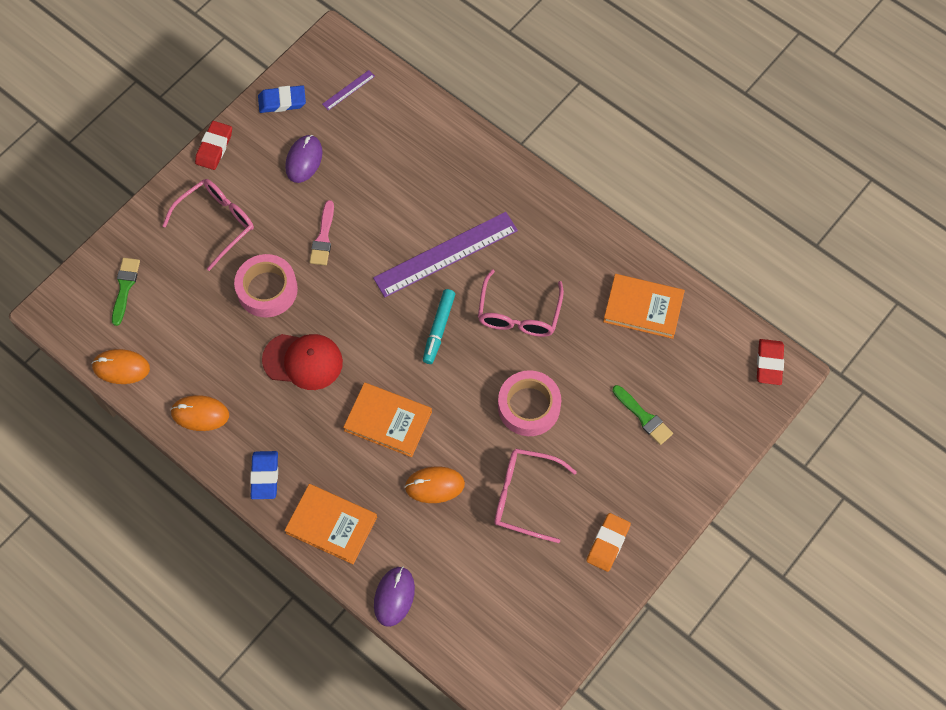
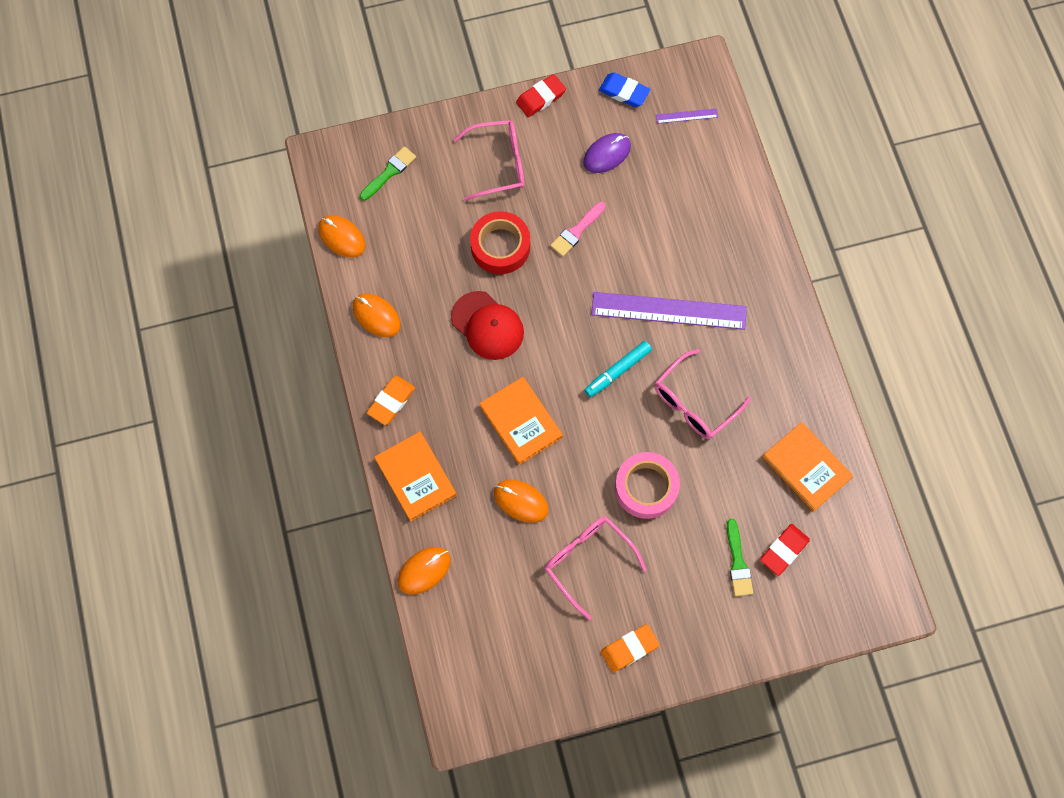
camera: 35 degrees right, 5 degrees up
pink tape [234,254,298,317] -> red tape [470,211,530,274]
blue eraser [250,451,278,499] -> orange eraser [367,376,415,425]
purple mouse [374,566,415,627] -> orange mouse [398,547,451,595]
red eraser [757,339,784,385] -> red eraser moved to [760,524,810,576]

